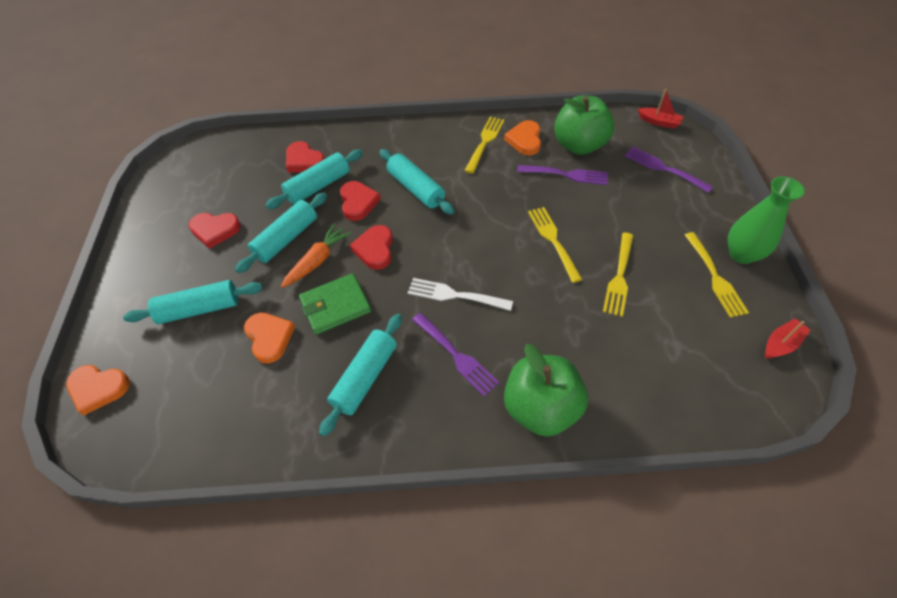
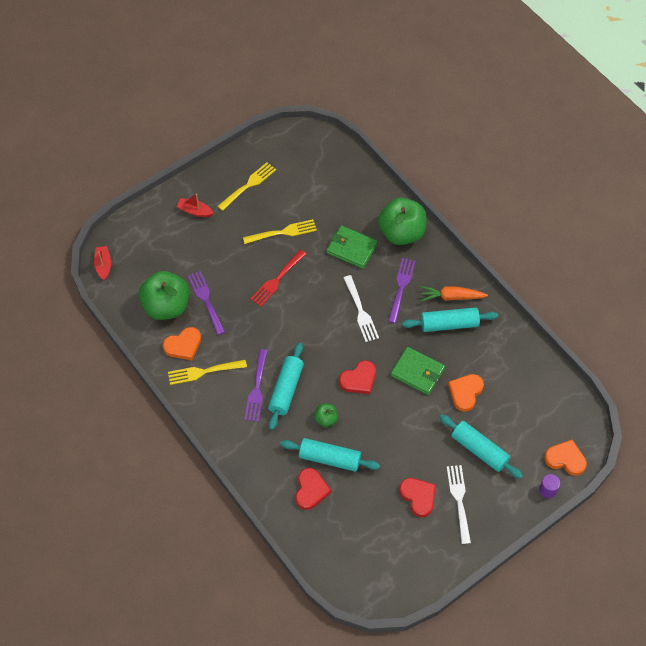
camera: 125 degrees left, 5 degrees up
orange heart [66,365,130,415] -> orange heart turned 45 degrees counterclockwise [544,440,587,476]
turquoise rolling pin [235,193,327,273] -> none
orange carrot [281,224,351,288] -> orange carrot moved to [420,286,488,301]
red heart [340,181,381,221] -> green apple [314,404,338,427]
yellow fork [528,207,583,283] -> red fork [250,250,306,307]
purple fork [625,147,713,193] -> purple fork moved to [244,349,268,422]
green vase [728,176,805,264] -> none
red boat [765,318,810,358] -> red boat moved to [176,194,214,217]
none -> green wallet [327,226,378,269]
none -> white fork [447,465,471,544]
none -> purple cylinder [539,474,560,498]

